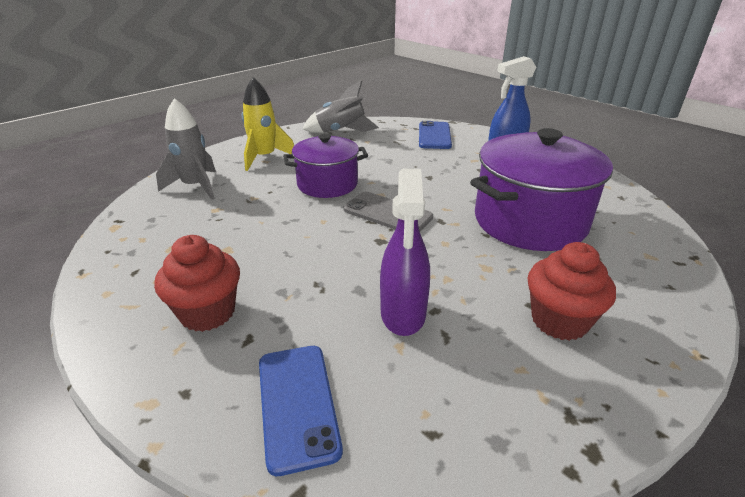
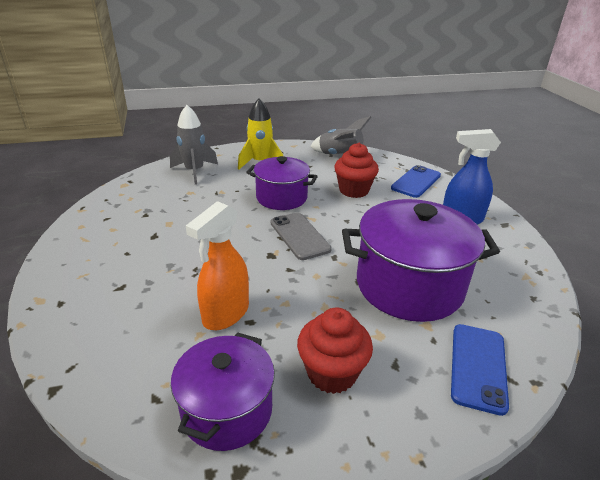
camera: 30 degrees right, 0 degrees up
red cupcake [154,235,240,332] -> red cupcake moved to [334,143,379,198]
blue phone [259,346,343,476] -> blue phone moved to [451,324,509,416]
purple spray bottle [380,168,430,336] -> orange spray bottle [186,201,249,330]
none -> purple pot [171,332,275,451]

